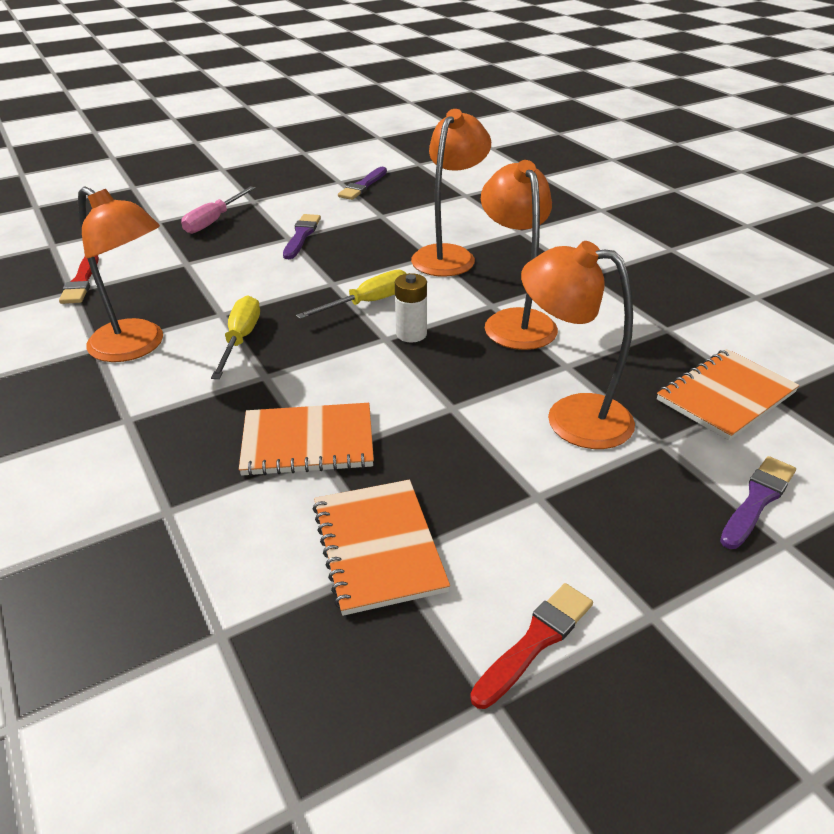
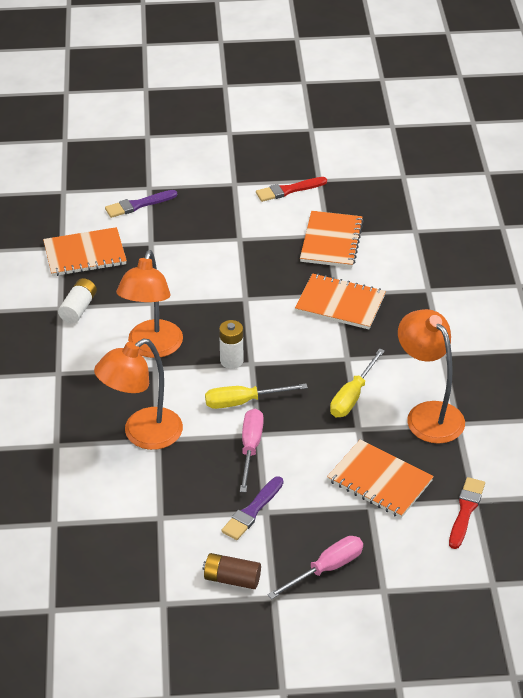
camera: 155 degrees left, 5 degrees up
purple brush [338,167,387,200] -> none
orange lamp [521,241,635,449] -> none
none -> white battery [58,278,97,323]
none -> brown battery [203,553,261,589]
none -> pink screwdriver [240,409,264,492]
none -> orange notebook [327,440,434,518]

